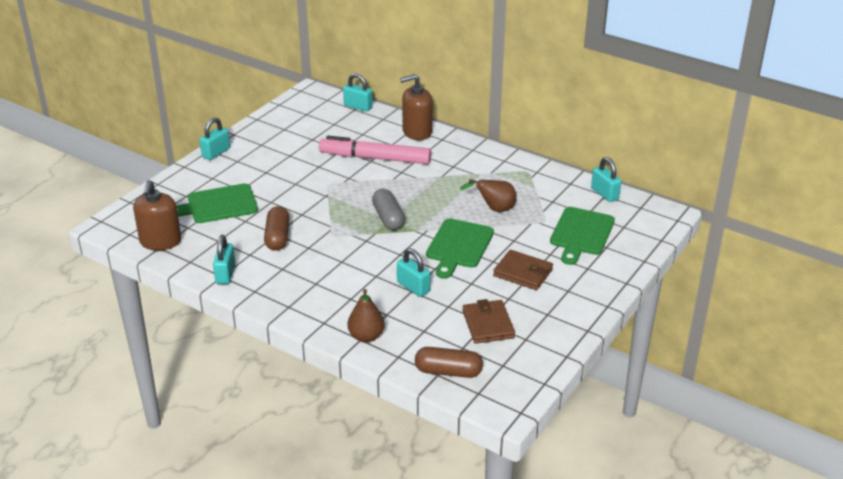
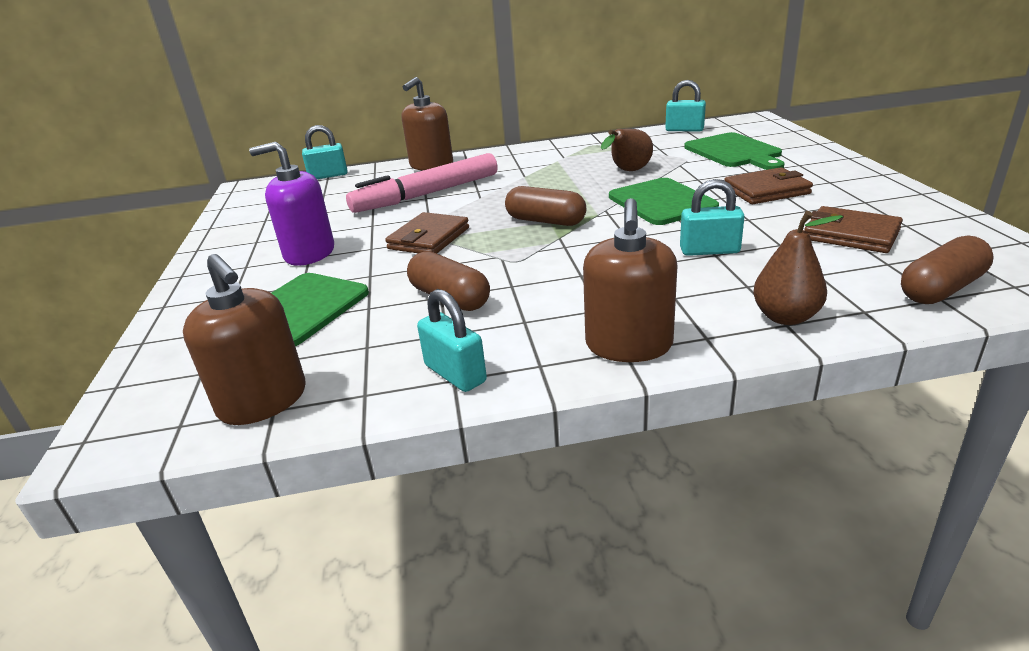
camera: 40 degrees left, 5 degrees down
turquoise padlock [200,118,230,160] -> none
grey capsule [372,189,405,230] -> brown capsule [505,186,586,226]
none -> purple soap dispenser [249,142,334,266]
none -> brown wallet [385,212,469,254]
none -> brown soap dispenser [583,198,677,362]

